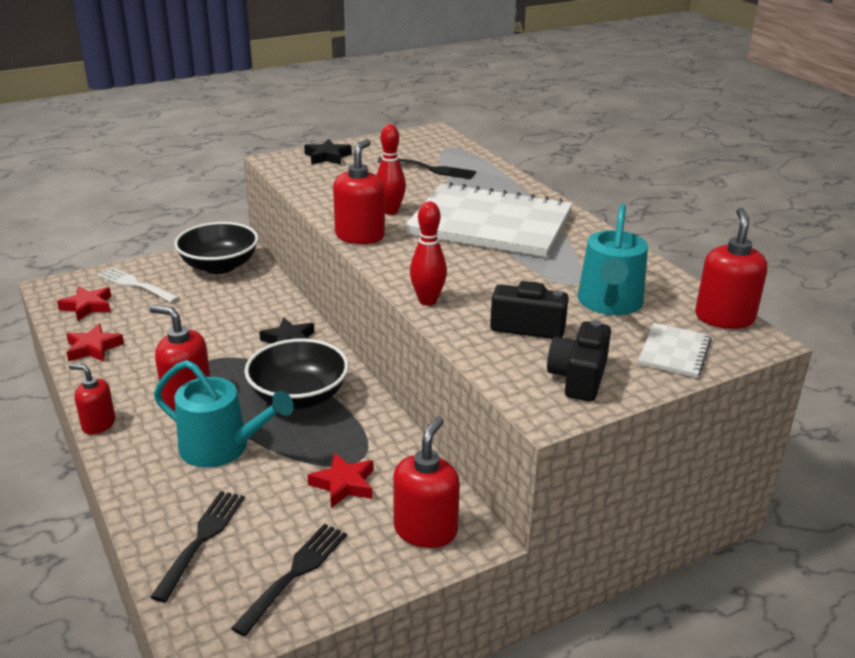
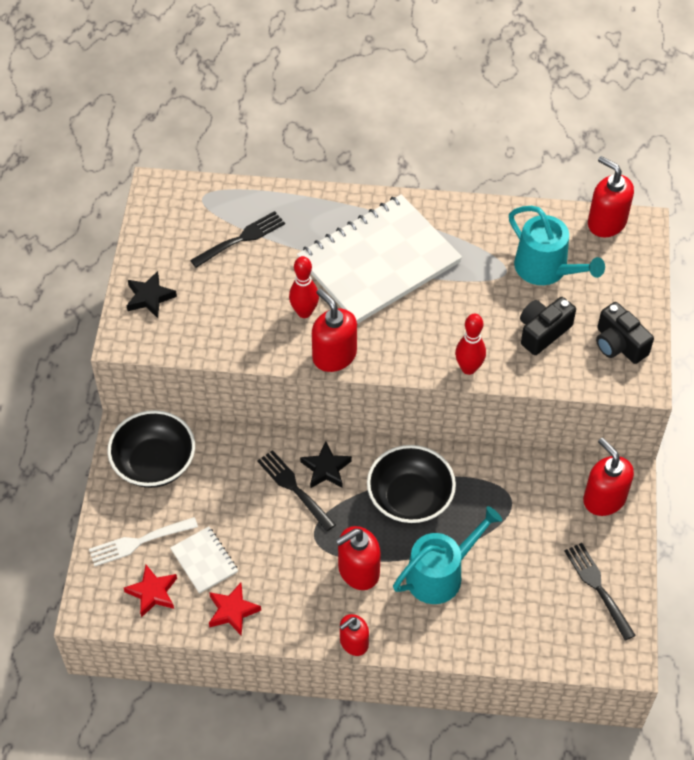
camera: 55 degrees left, 25 degrees up
black fork [150,491,245,602] -> black fork moved to [257,450,336,531]
red star [307,453,374,508] -> none
white notebook [638,323,711,378] -> white notebook moved to [170,526,238,594]

